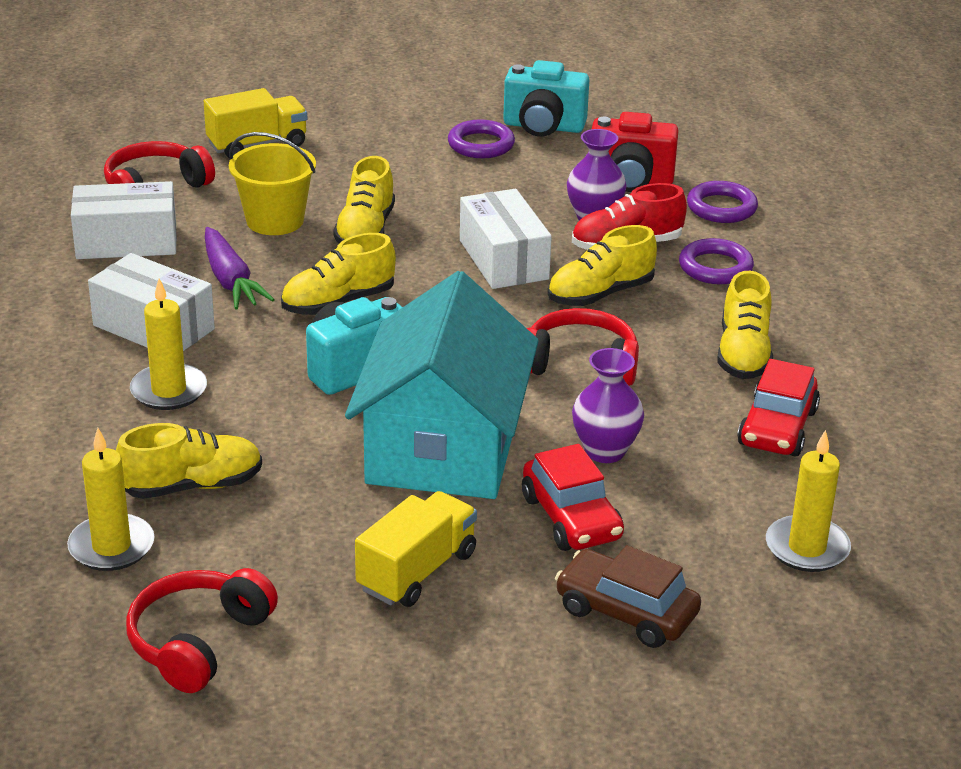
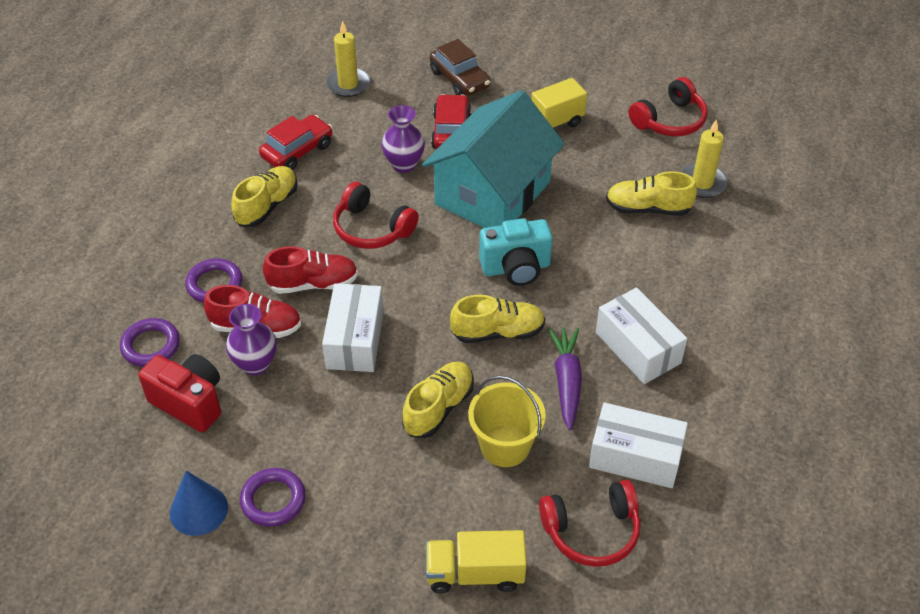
camera: 155 degrees left, 15 degrees up
yellow candle [130,279,207,410] -> none
turquoise camera [503,60,589,137] -> blue cone [170,471,228,536]
yellow shoe [548,225,657,306] -> red shoe [263,246,358,294]

